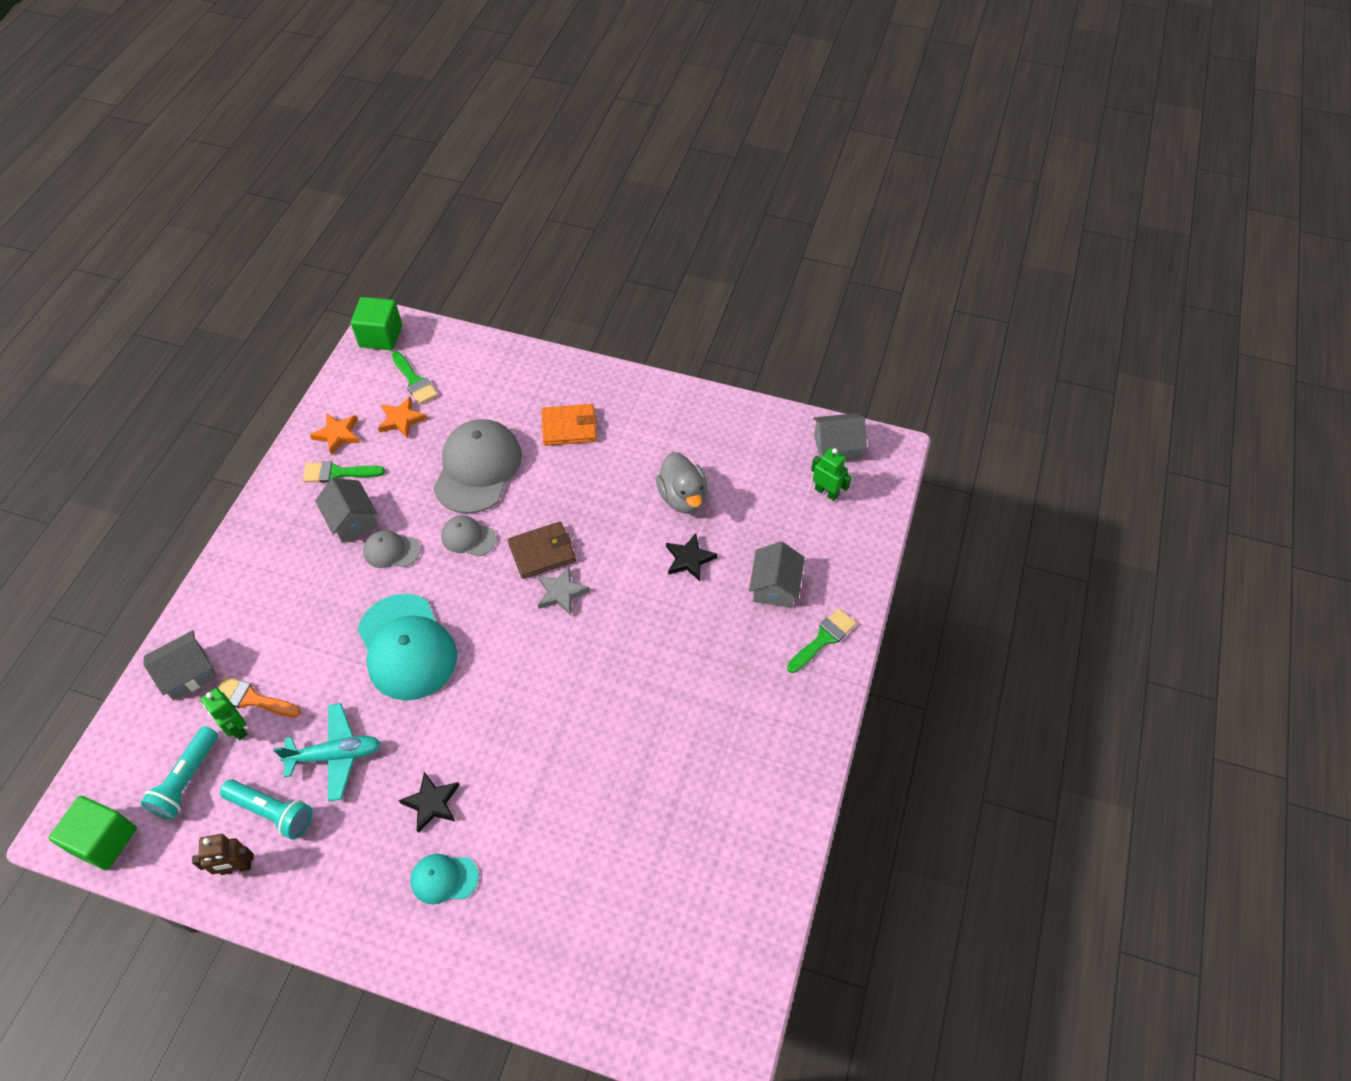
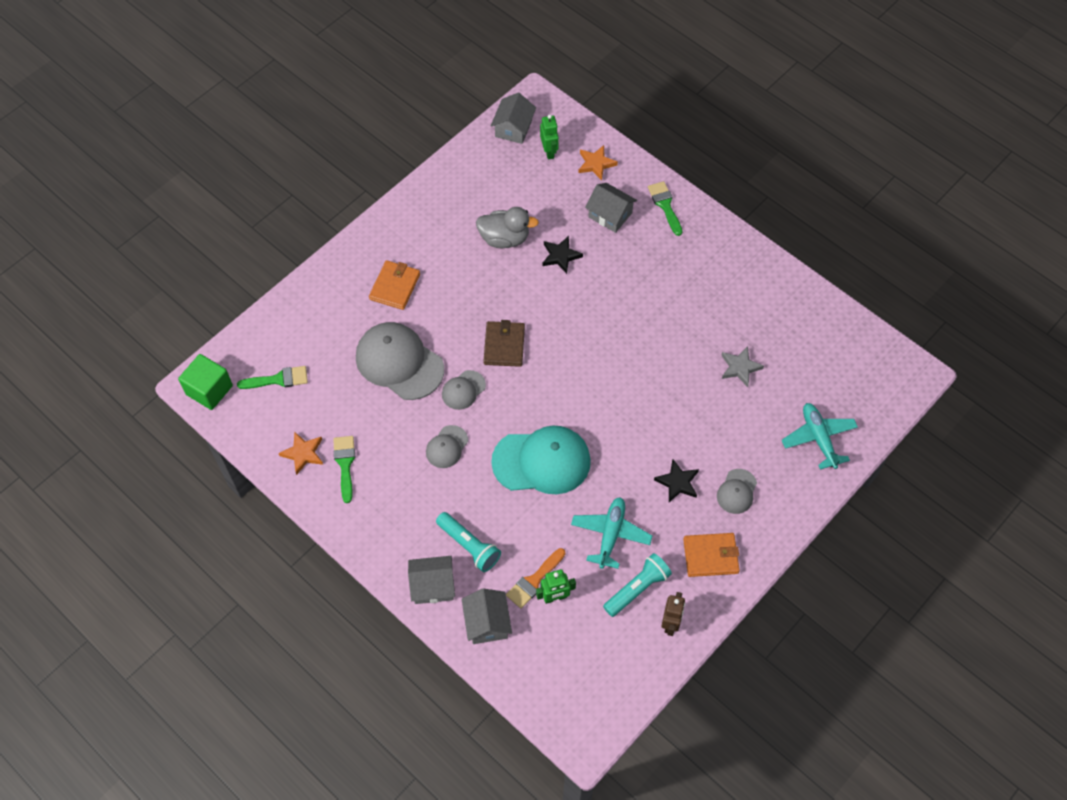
camera: 65 degrees left, 5 degrees up
green cube [49,796,137,870] -> none
turquoise flashlight [140,726,218,820] -> turquoise flashlight moved to [436,512,501,572]
green brush [303,461,385,483] -> green brush turned 150 degrees clockwise [333,436,355,503]
grey house [315,478,378,543] -> grey house moved to [408,556,455,604]
orange star [378,397,427,439] -> orange star moved to [578,145,618,181]
turquoise cap [411,854,479,904] -> grey cap [717,469,757,514]
grey star [538,566,590,616] -> grey star moved to [721,346,764,387]
green robot [811,448,852,501] -> green robot turned 105 degrees clockwise [540,115,559,160]
none -> orange wallet [683,533,740,577]
none -> turquoise plane [782,403,858,470]

